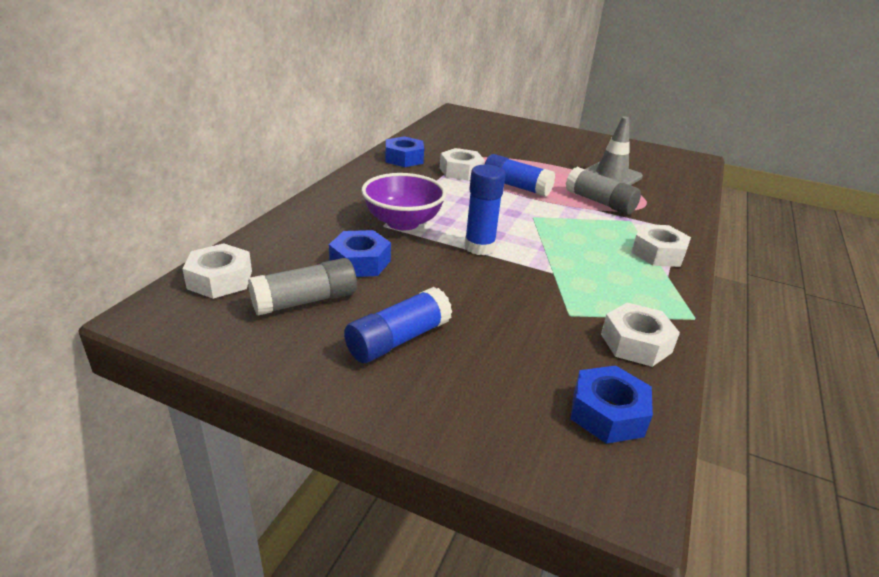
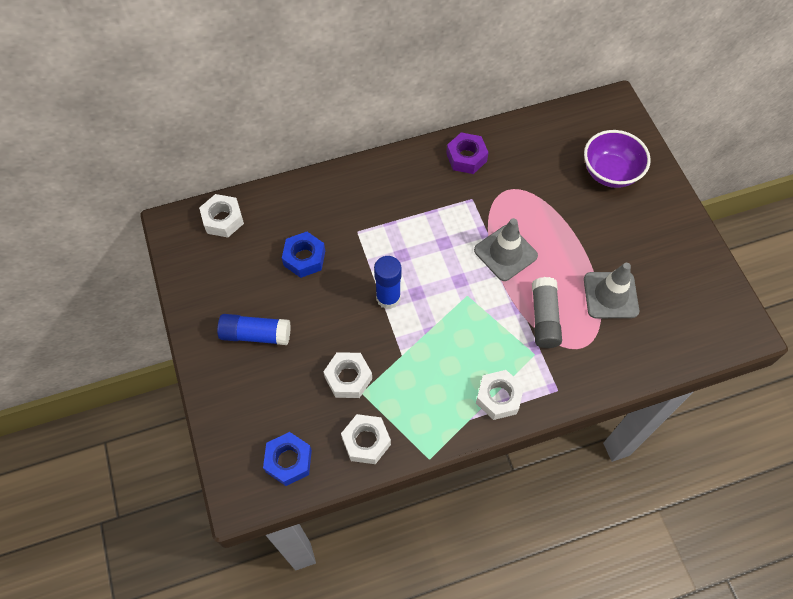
camera: 50 degrees right, 30 degrees up
grey glue stick [248,258,357,316] -> none
purple bowl [361,173,446,230] -> purple bowl moved to [584,130,651,188]
blue nut [385,136,424,167] -> purple nut [446,132,489,174]
white nut [440,148,485,180] -> white nut moved to [323,352,372,398]
blue glue stick [484,154,555,197] -> grey traffic cone [474,218,538,281]

